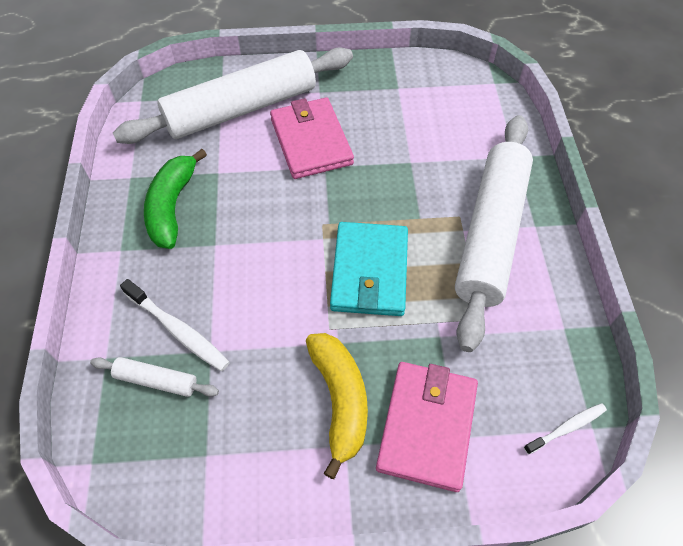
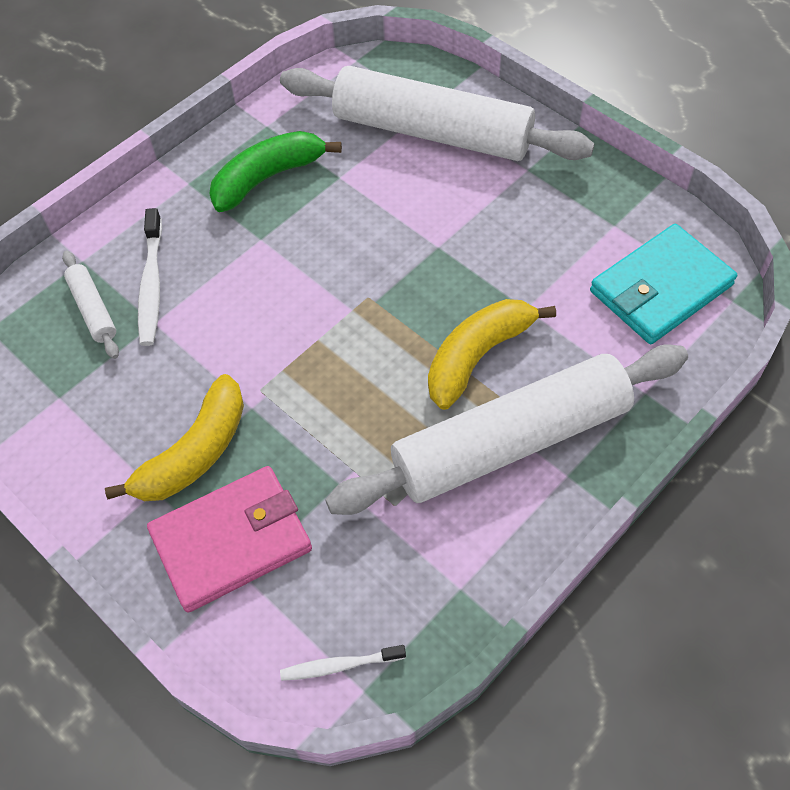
camera: 50 degrees right, 0 degrees up
pink wallet [270,97,354,179] -> none
turquoise wallet [330,222,408,316] -> turquoise wallet moved to [590,224,737,344]
white toothbrush [524,403,607,455] -> white toothbrush turned 150 degrees clockwise [280,645,406,681]
none -> yellow banana [428,299,556,410]

